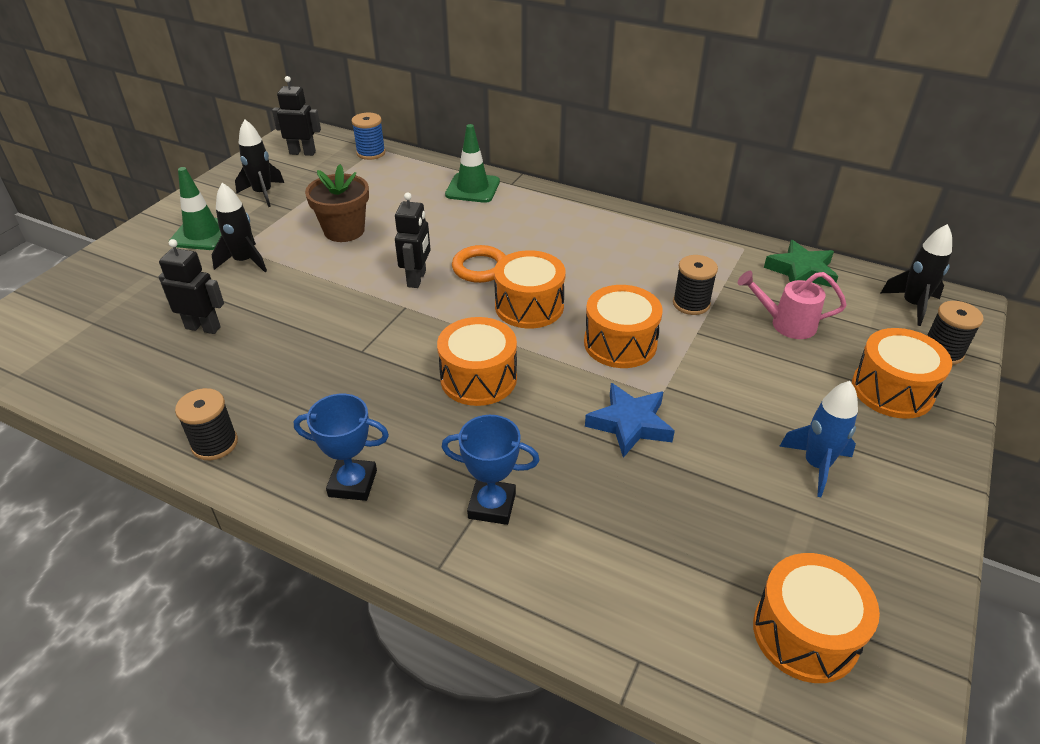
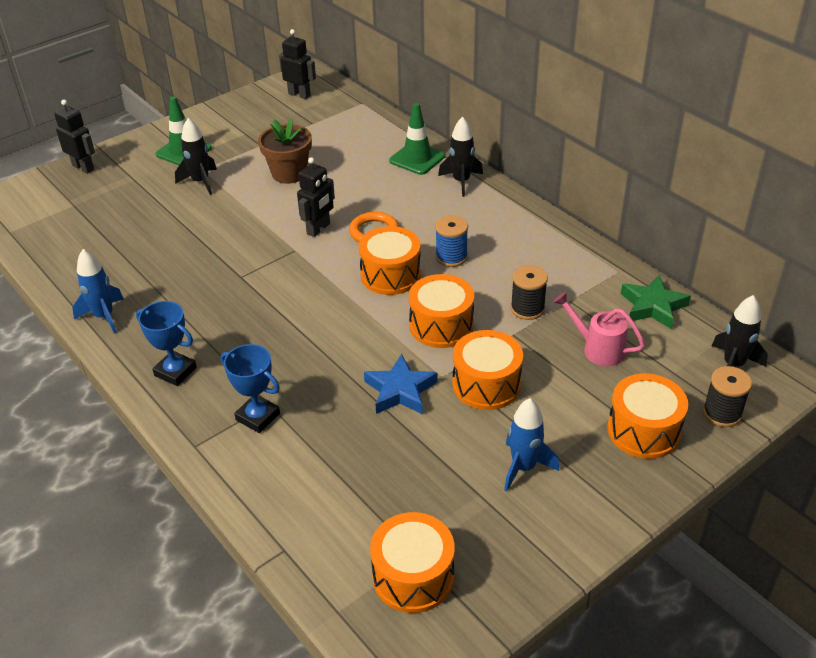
camera: 25 degrees right, 0 degrees up
black robot [159,239,224,334] -> black robot moved to [54,100,95,174]
black spool [175,388,238,460] -> blue rocket [72,249,124,334]
black rocket [235,119,284,207] -> black rocket moved to [438,117,483,197]
blue spool [351,113,385,160] -> blue spool moved to [435,215,468,267]
orange drum [437,317,517,406] -> orange drum moved to [452,330,523,410]

